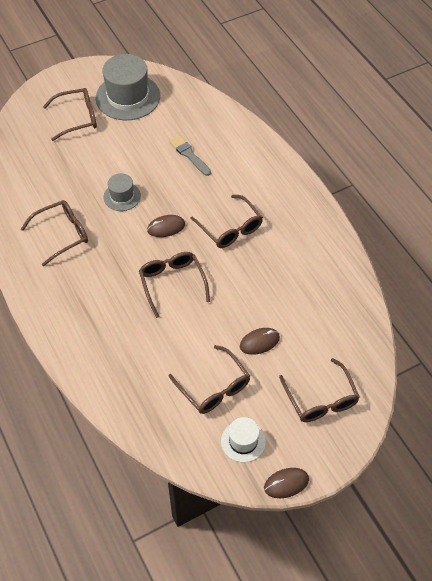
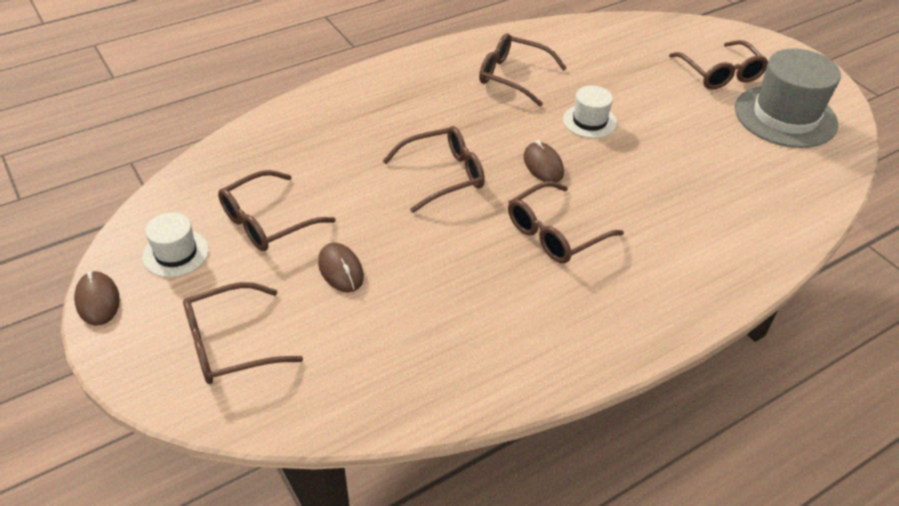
camera: 85 degrees right, 10 degrees down
brown glasses [21,200,88,266] -> brown glasses turned 150 degrees clockwise [479,33,567,106]
grey hat [104,173,141,211] -> white hat [563,86,617,138]
grey brush [170,136,211,176] -> none

